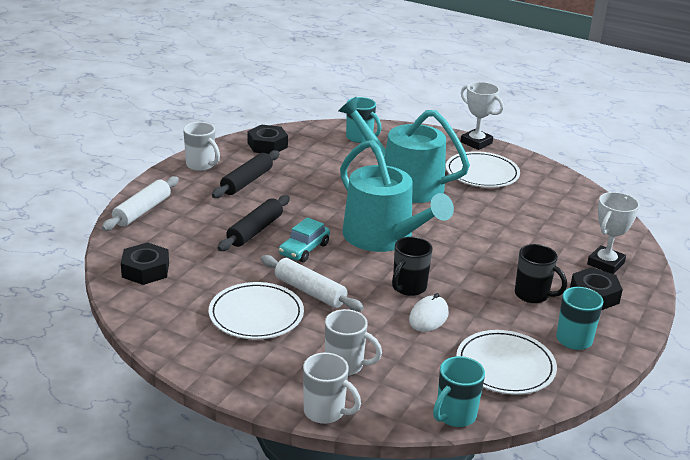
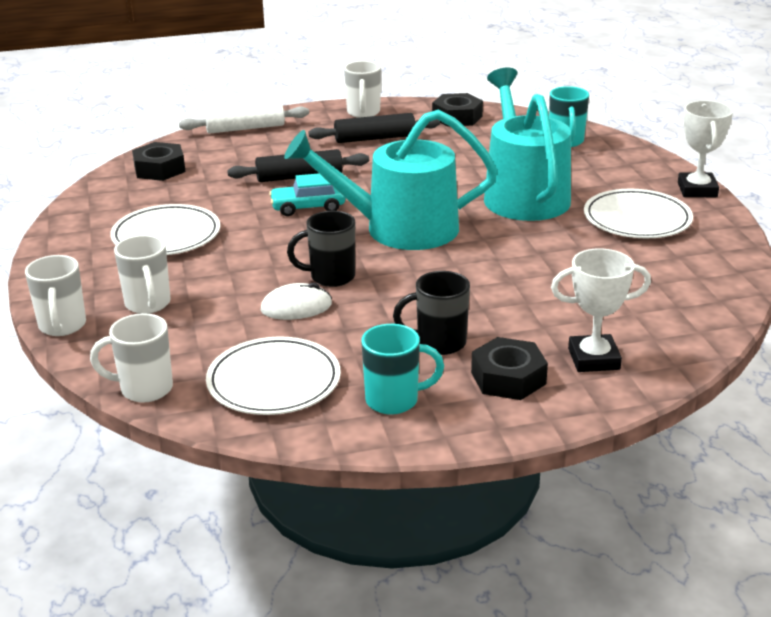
camera: 50 degrees right, 0 degrees up
white rolling pin [261,255,364,312] -> none
turquoise watering can [340,140,454,252] -> turquoise watering can turned 75 degrees clockwise [284,109,498,250]
turquoise mug [433,356,485,427] -> white mug [90,313,173,403]
black mug [515,244,567,303] -> black mug turned 90 degrees clockwise [393,271,470,355]

